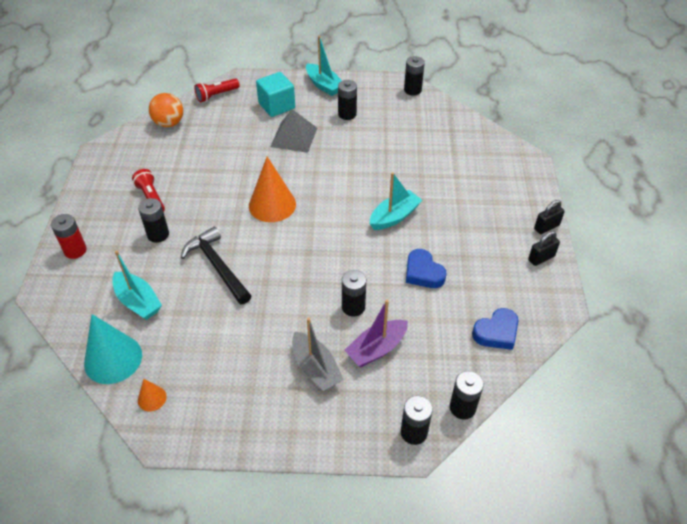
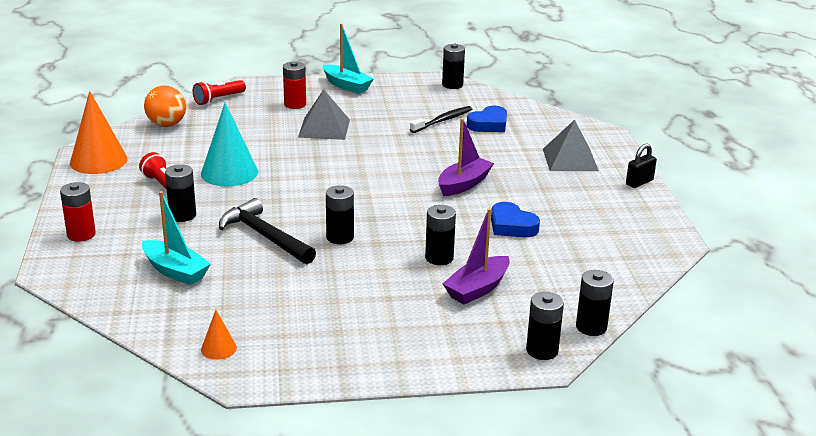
camera: 10 degrees left, 20 degrees down
turquoise cone [84,314,142,384] -> turquoise cone moved to [201,103,258,186]
orange cone [249,157,296,222] -> orange cone moved to [70,91,128,174]
turquoise cube [256,72,295,117] -> red battery [283,61,306,109]
grey boat [292,317,344,391] -> none
black battery [338,80,357,120] -> black battery moved to [326,185,354,244]
turquoise boat [370,172,422,230] -> purple boat [438,118,494,196]
blue heart [472,308,519,350] -> blue heart moved to [467,106,507,132]
black padlock [528,231,560,266] -> none
none -> black toothbrush [410,106,472,133]
none -> grey pyramid [543,120,599,171]

